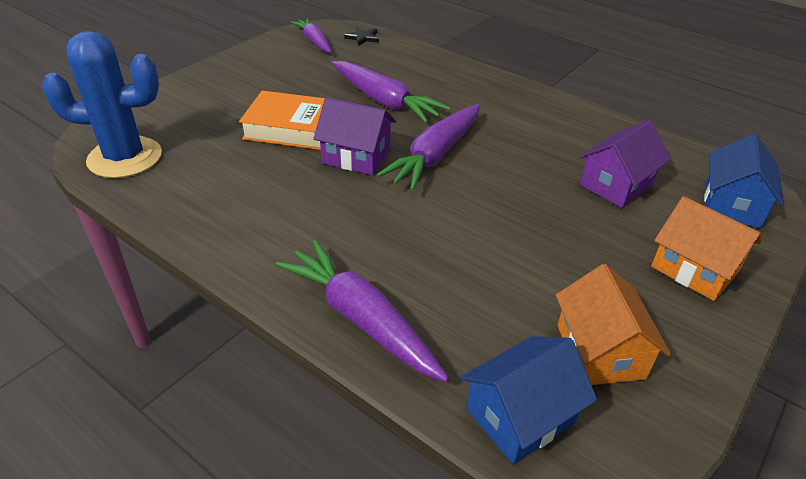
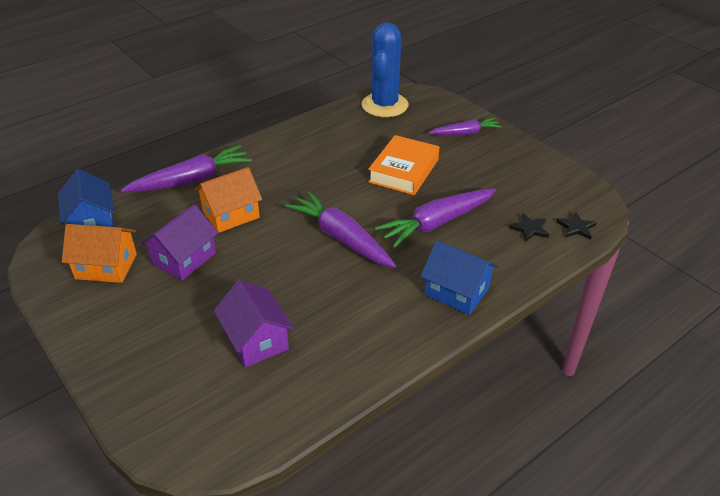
camera: 105 degrees right, 0 degrees up
purple carrot [290,18,331,53] -> purple carrot moved to [429,118,502,135]
purple house [314,97,396,175] -> purple house moved to [140,204,218,281]
orange house [651,196,761,301] -> orange house moved to [194,167,262,233]
blue house [704,134,784,228] -> blue house moved to [420,240,498,315]
none -> black star [509,213,549,241]

